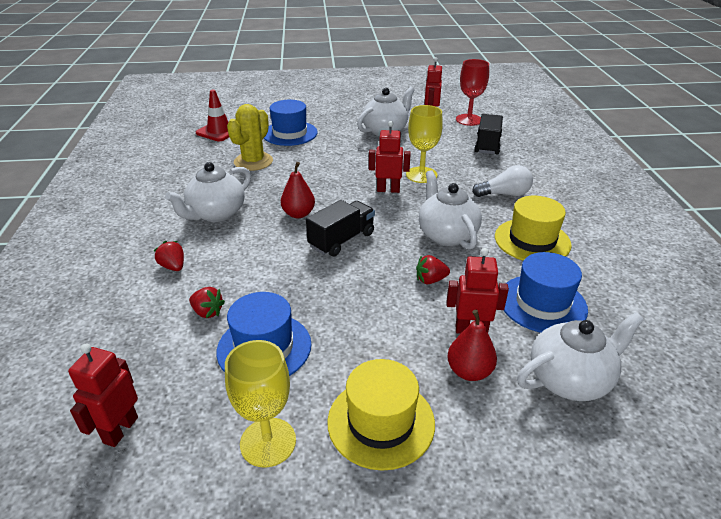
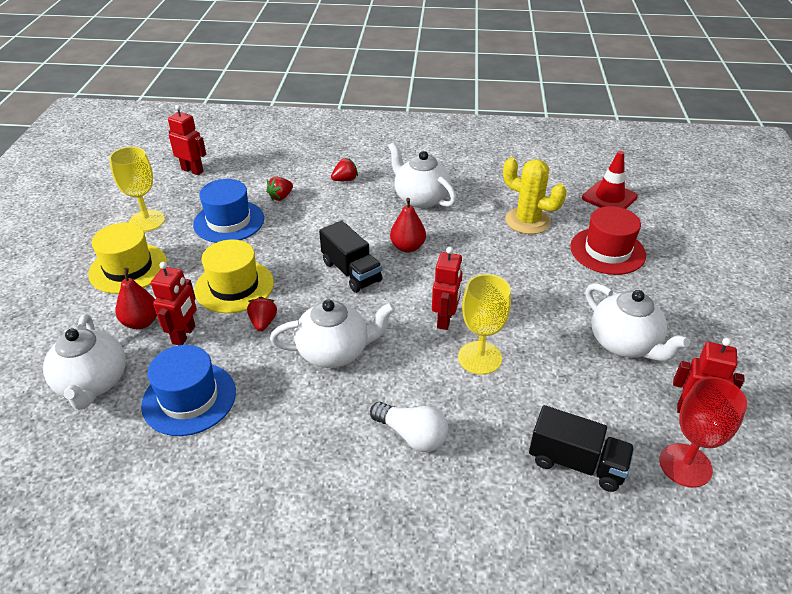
camera: 100 degrees right, 5 degrees up
blue hat [264,100,318,146] -> red hat [570,206,646,275]
white light bulb [472,165,533,197] -> white light bulb turned 60 degrees counterclockwise [370,402,448,452]
yellow hat [495,196,572,261] -> yellow hat moved to [194,239,274,313]

